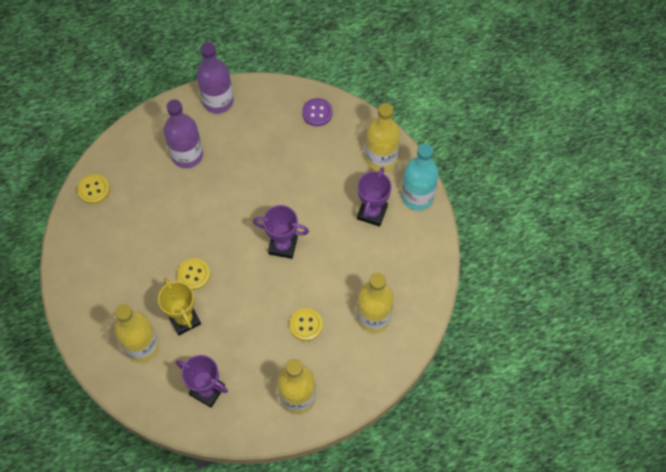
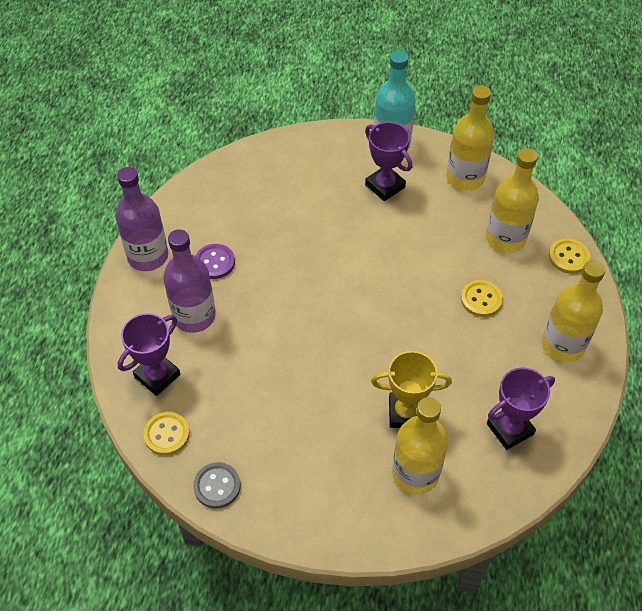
camera: 60 degrees left, 10 degrees down
yellow button [177,258,210,290] -> yellow button moved to [549,239,590,274]
purple trophy [253,205,309,259] -> purple trophy moved to [118,313,180,396]
purple button [302,98,333,126] -> purple button moved to [196,244,235,279]
yellow bottle [365,103,400,171] -> yellow bottle moved to [446,85,494,190]
none -> grey button [193,462,241,508]

